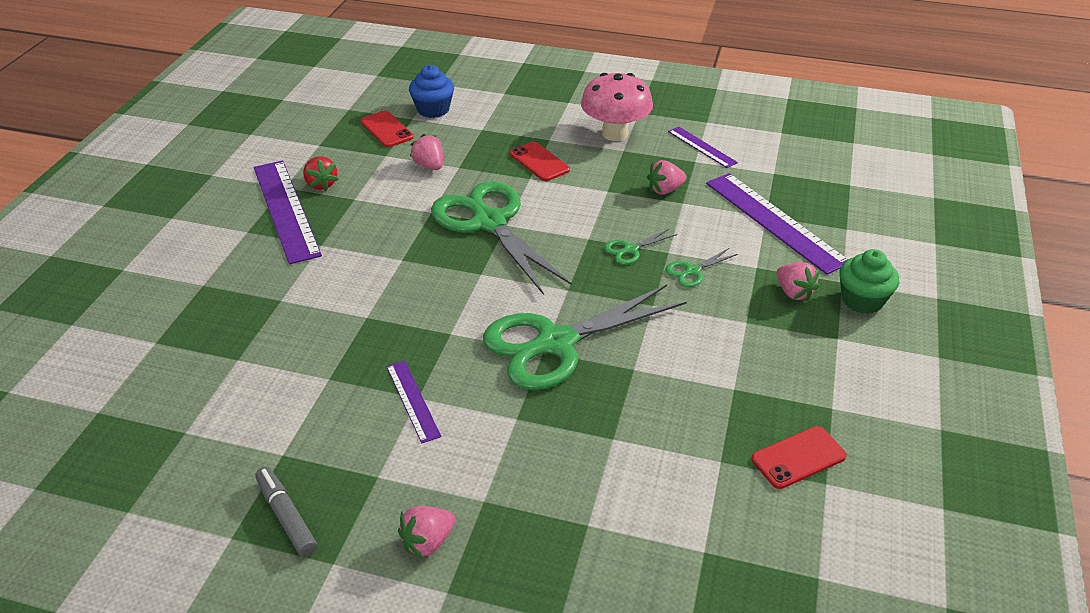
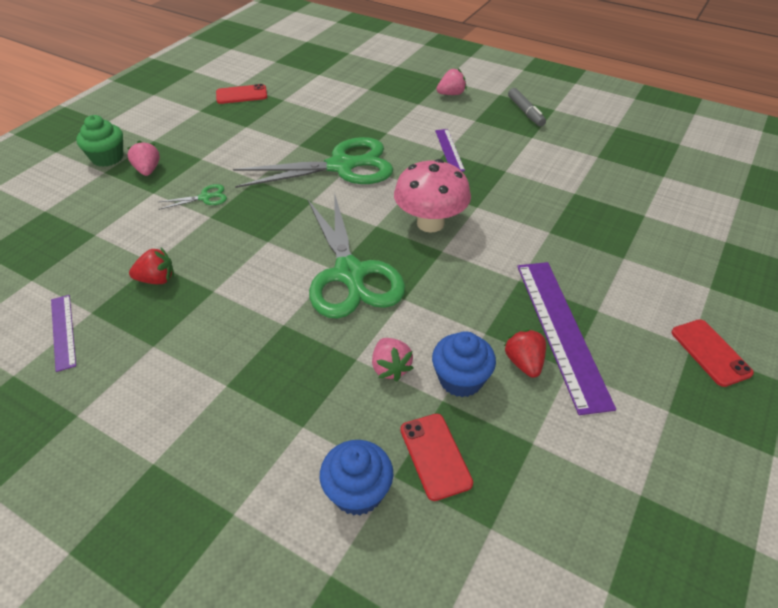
camera: 165 degrees left, 5 degrees up
red phone [510,142,570,181] -> red phone moved to [671,319,754,387]
pink mushroom [581,73,653,141] -> pink mushroom moved to [394,159,471,233]
green scissors [604,229,677,265] -> none
pink strawberry [647,160,686,195] -> red strawberry [129,248,174,284]
purple ruler [706,173,848,275] -> none
none -> blue cupcake [432,331,496,397]

